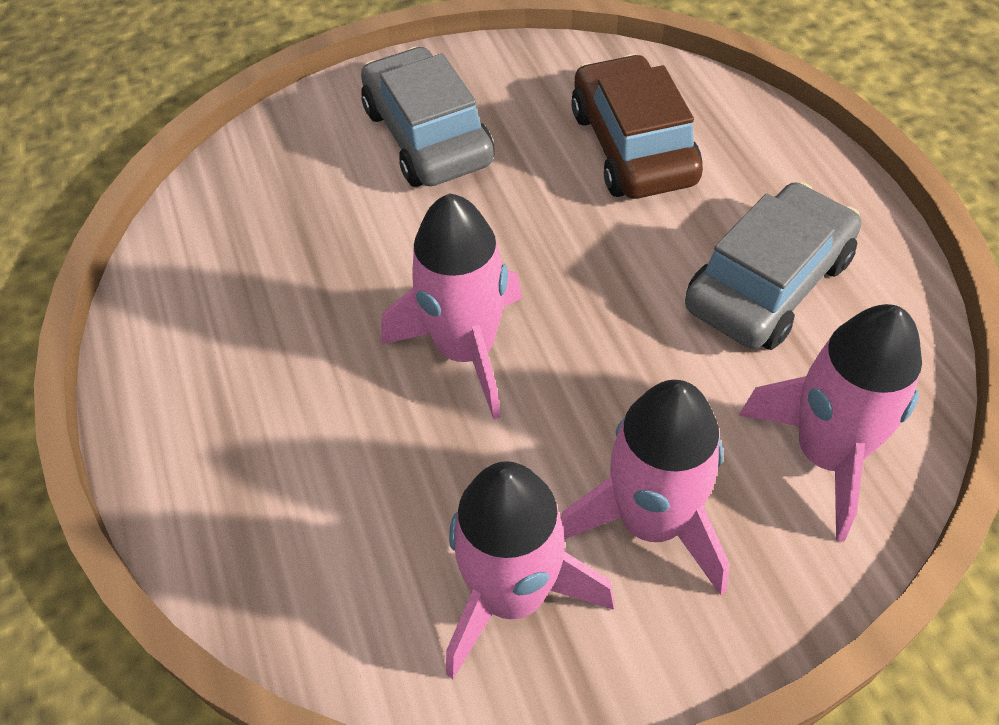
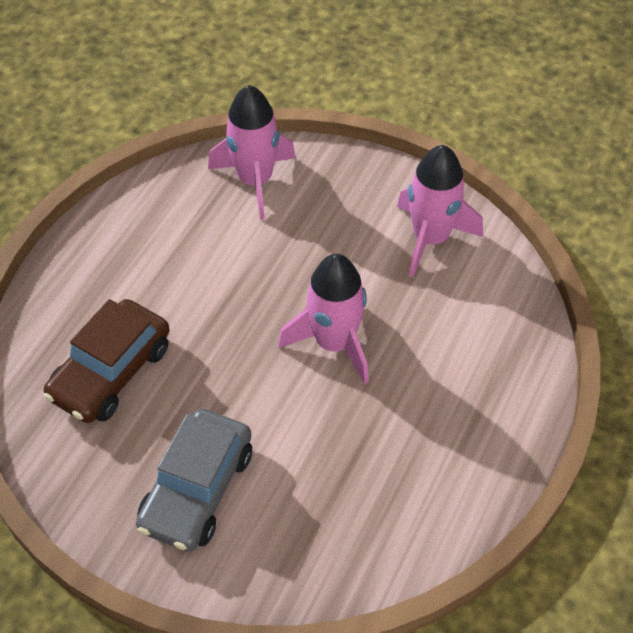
camera: 135 degrees left, 0 degrees up
pink rocket [561,380,730,595] -> none
grey car [685,182,861,350] -> none

